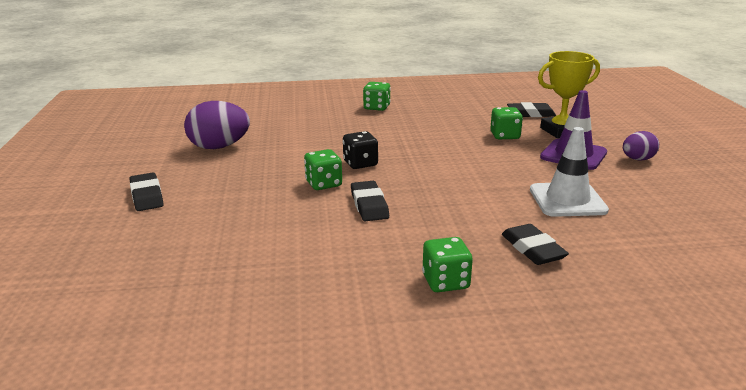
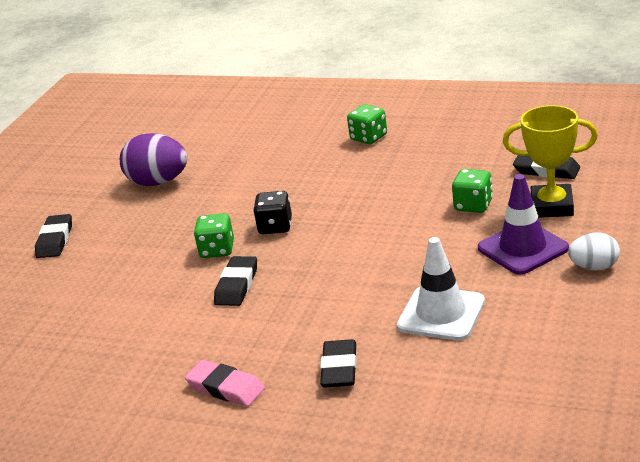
camera: 30 degrees right, 5 degrees up
green dice [422,237,473,292] -> pink eraser [185,360,265,406]
purple egg [623,131,659,161] -> white egg [568,232,620,270]

